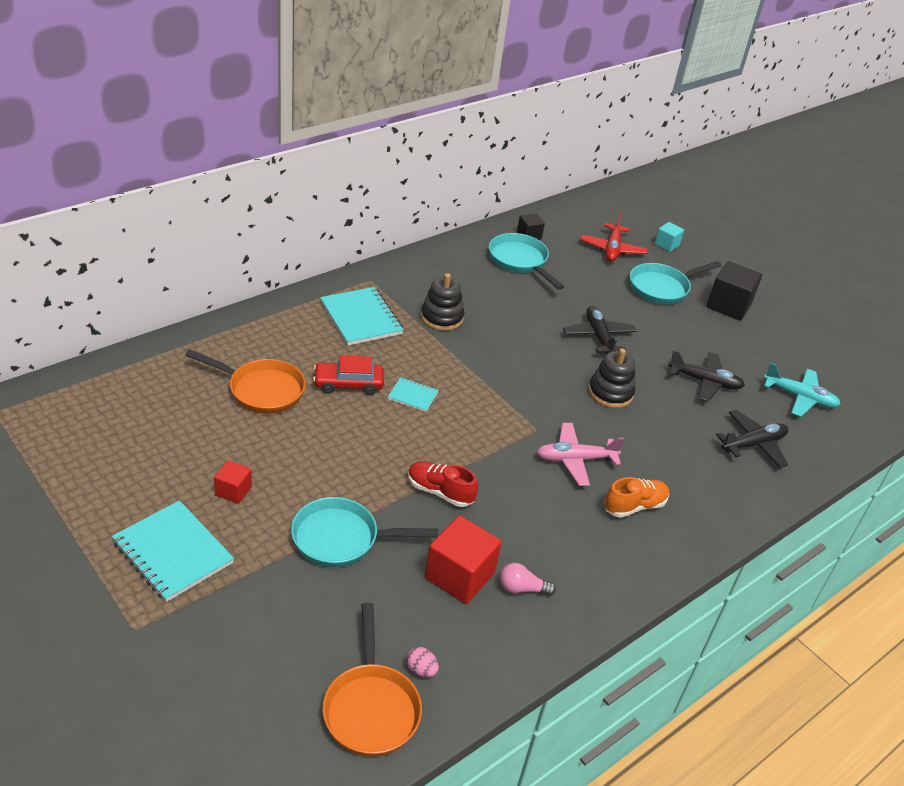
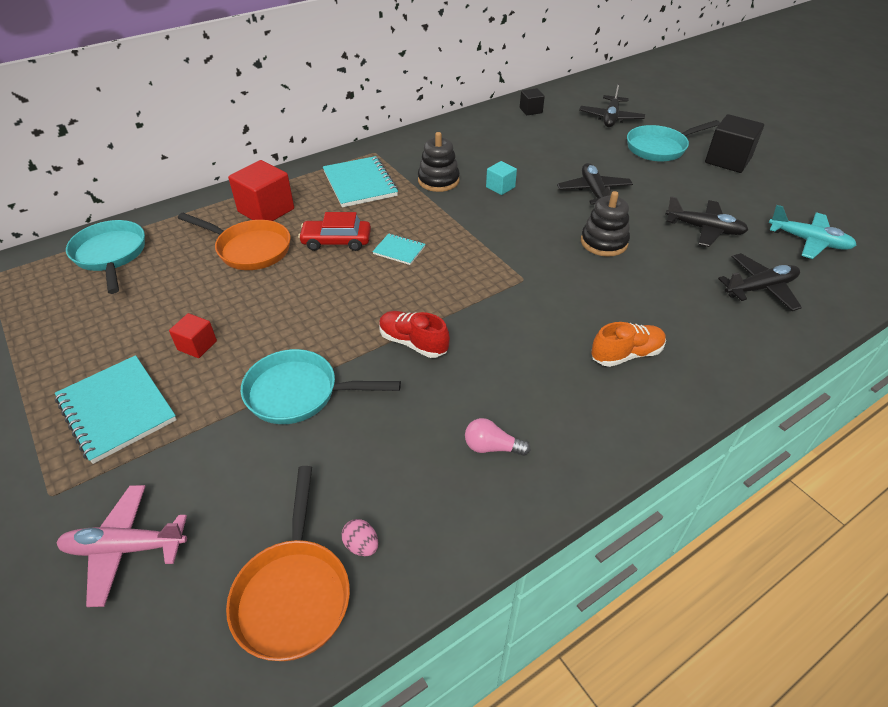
camera: 10 degrees right, 5 degrees up
red cube [425,516,502,604] -> red cube moved to [228,160,294,221]
turquoise pan [489,233,564,290] -> turquoise pan moved to [66,220,145,294]
pink plane [537,423,625,486] -> pink plane moved to [56,485,187,607]
red plane [580,212,647,262] -> black plane [579,83,645,127]
turquoise cube [655,222,684,252] -> turquoise cube moved to [486,161,517,195]

